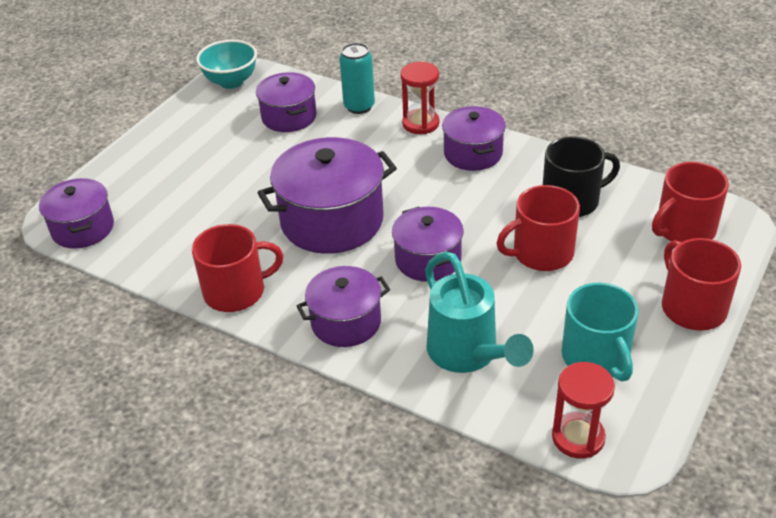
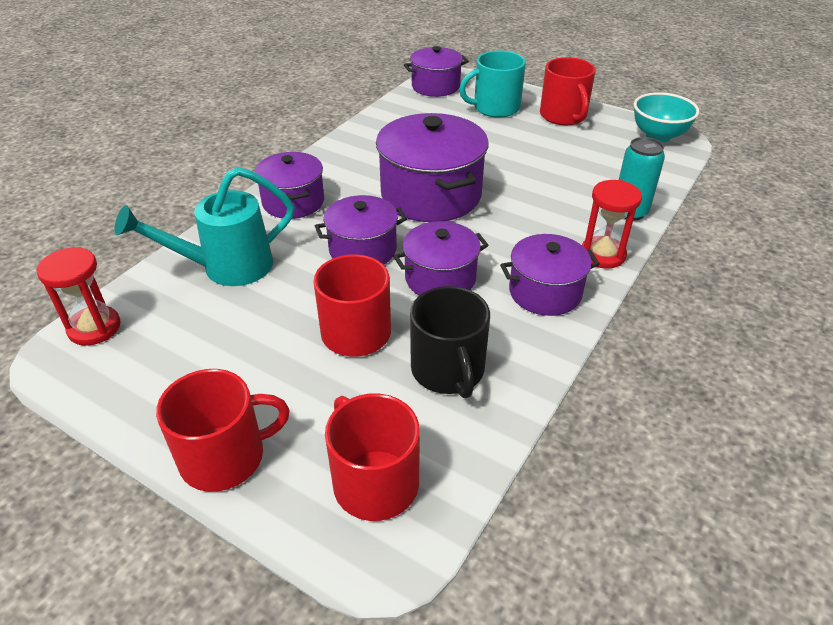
camera: 90 degrees right, 0 degrees up
red mug [192,224,284,312] -> red mug moved to [540,57,596,125]
purple pot [256,72,317,132] -> purple pot moved to [393,221,489,295]
turquoise mug [561,283,638,381] -> turquoise mug moved to [459,51,526,118]

